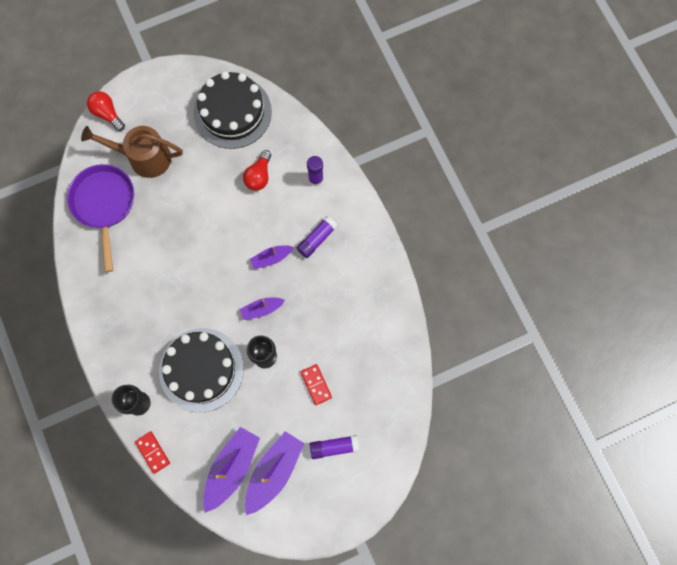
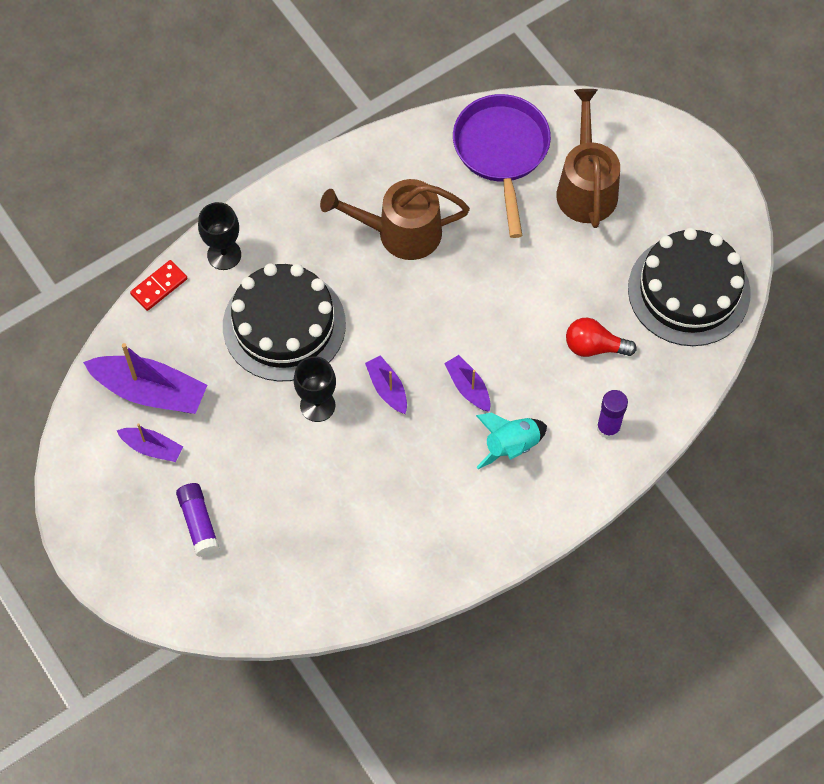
camera: 80 degrees right, 10 degrees down
purple pan [67,164,134,272] -> purple pan turned 75 degrees counterclockwise [453,94,551,238]
red light bulb [87,91,125,131] -> none
purple boat [245,431,304,515] -> purple boat [116,423,183,462], size x0.54
purple glue stick [297,216,338,258] -> turquoise rocket [476,413,547,469]
red domino [301,364,332,405] -> none
none -> brown watering can [320,179,470,260]

